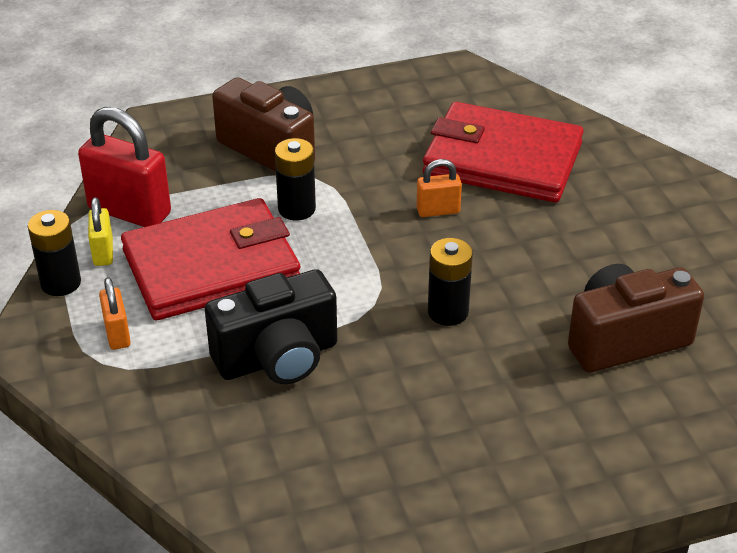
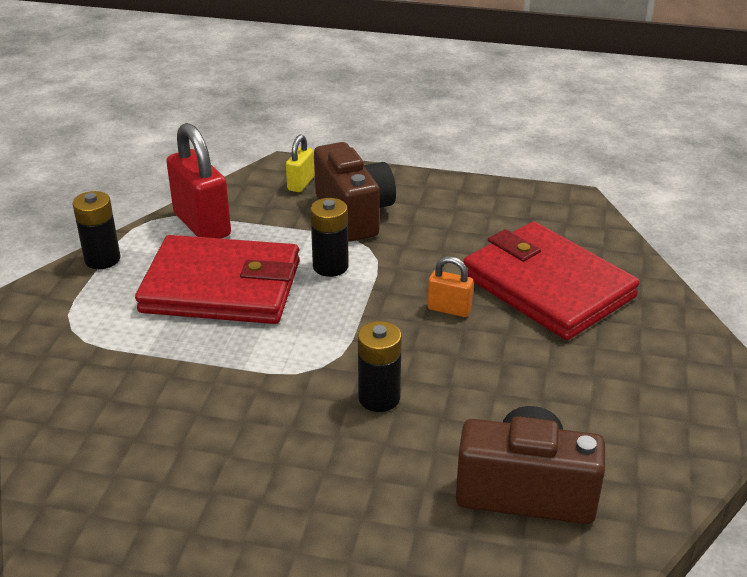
camera: 30 degrees right, 5 degrees down
yellow padlock [88,197,113,266] -> yellow padlock moved to [286,134,314,192]
orange padlock [99,277,131,350] -> none
black camera [205,269,337,384] -> none

